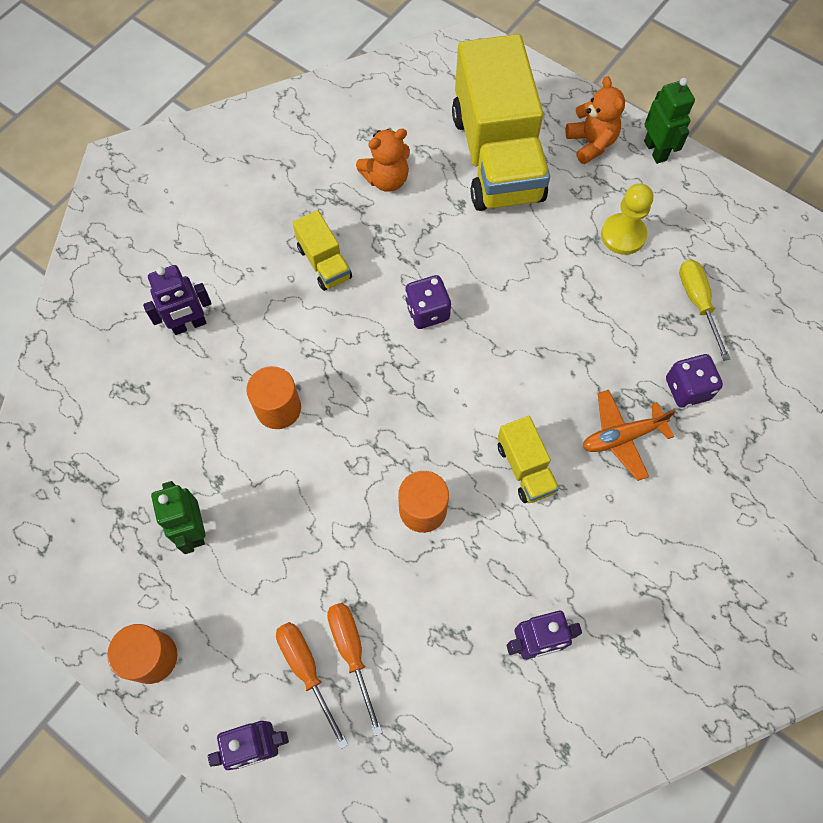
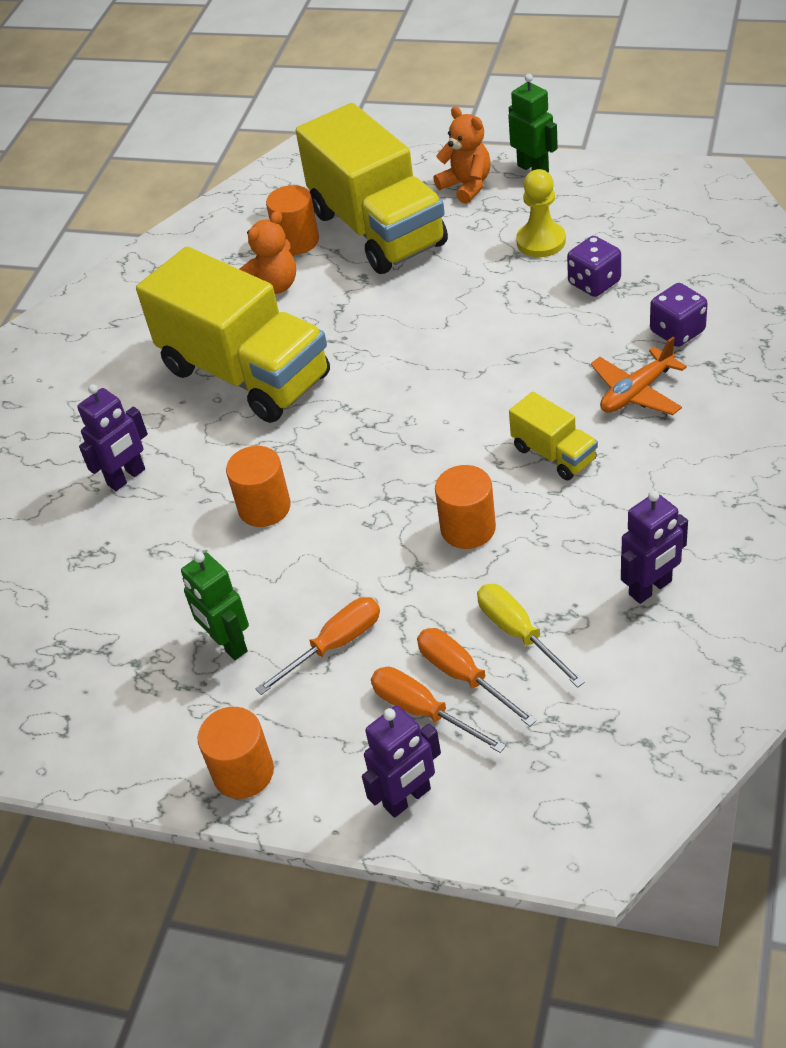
camera: 15 degrees left, 20 degrees down
yellow truck [292,210,352,291] -> yellow truck [136,247,330,423], size x2.27
purple dice [405,275,451,329] -> purple dice moved to [567,236,621,297]
yellow screwdriver [679,259,731,361] -> yellow screwdriver moved to [477,584,585,688]
none -> orange screwdriver [256,597,380,695]
none -> orange cylinder [266,185,319,255]

